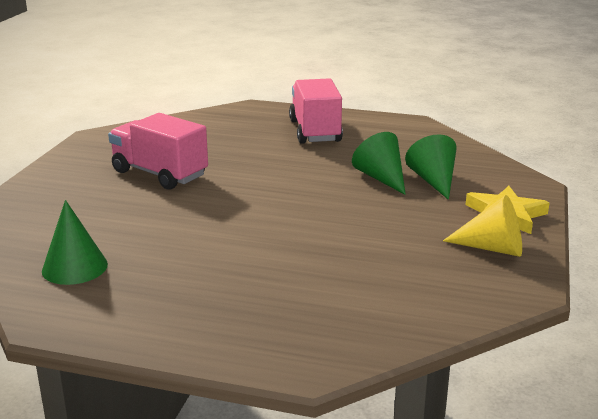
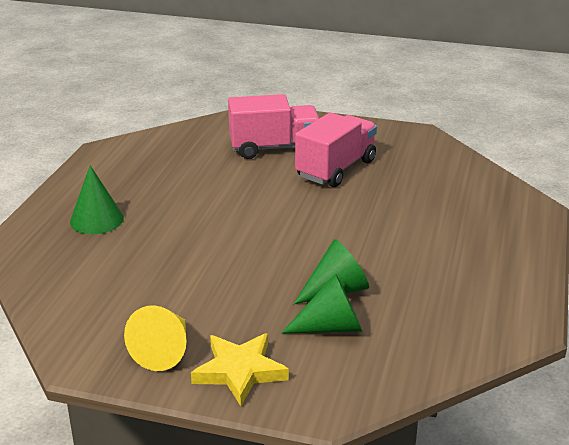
camera: 90 degrees right, 5 degrees up
green cone [42,200,108,285] -> green cone moved to [70,165,124,234]
pink truck [289,78,343,144] -> pink truck moved to [228,94,320,159]

